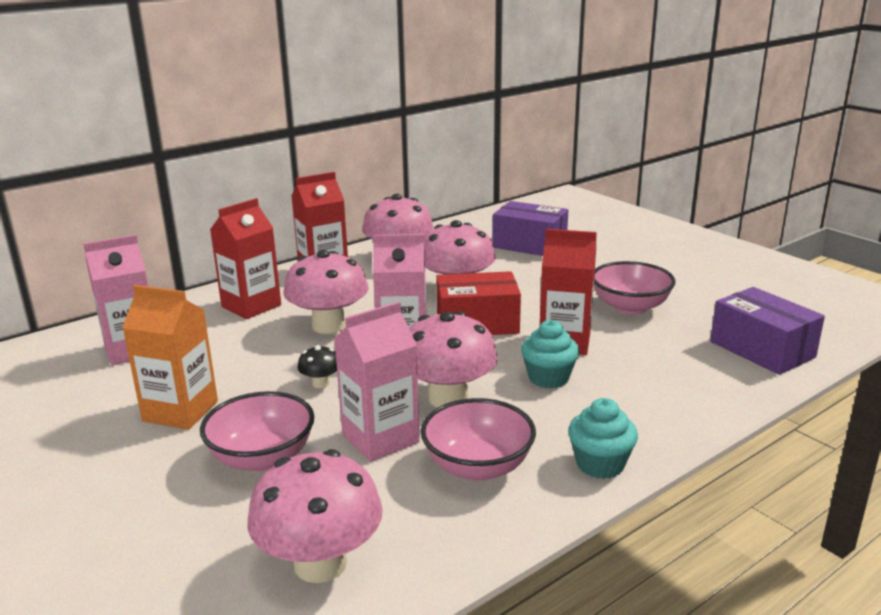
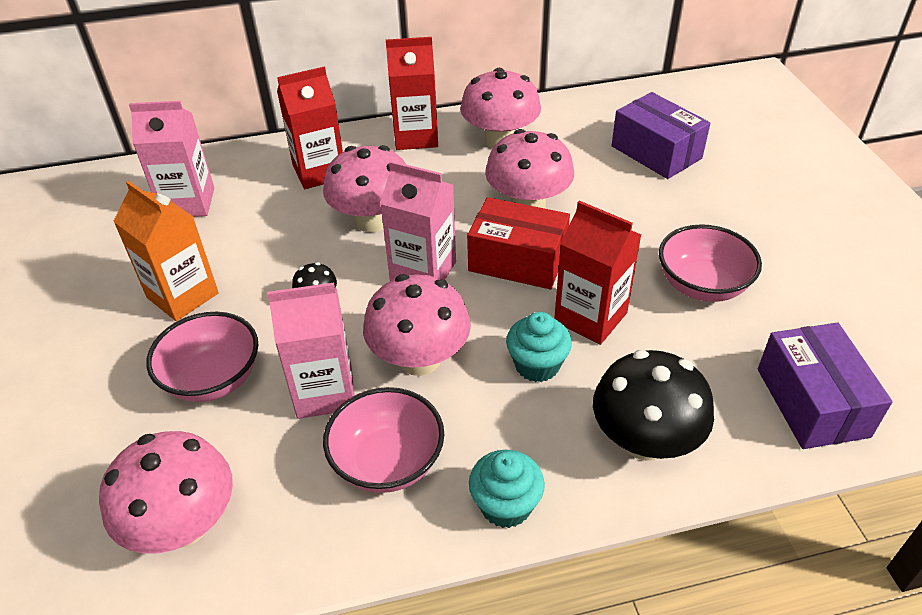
camera: 25 degrees right, 20 degrees up
none -> black mushroom [593,350,714,461]

